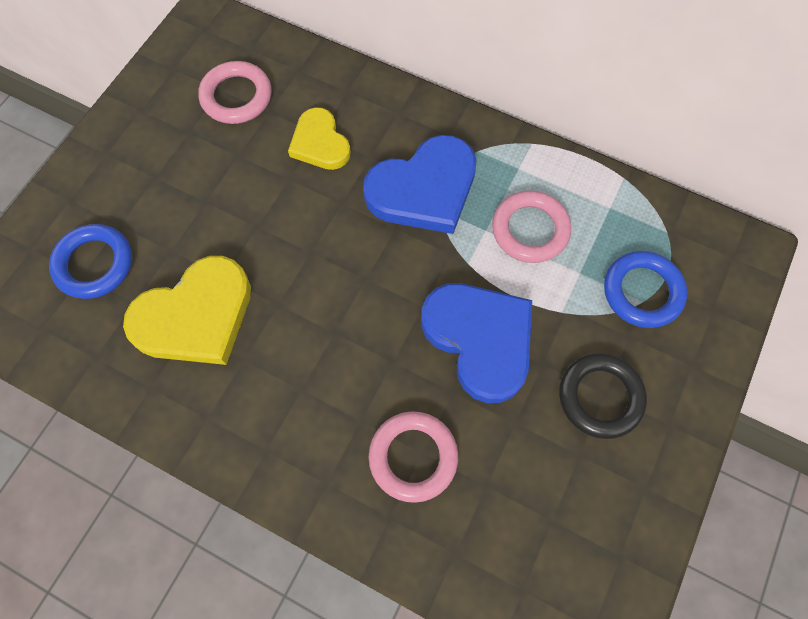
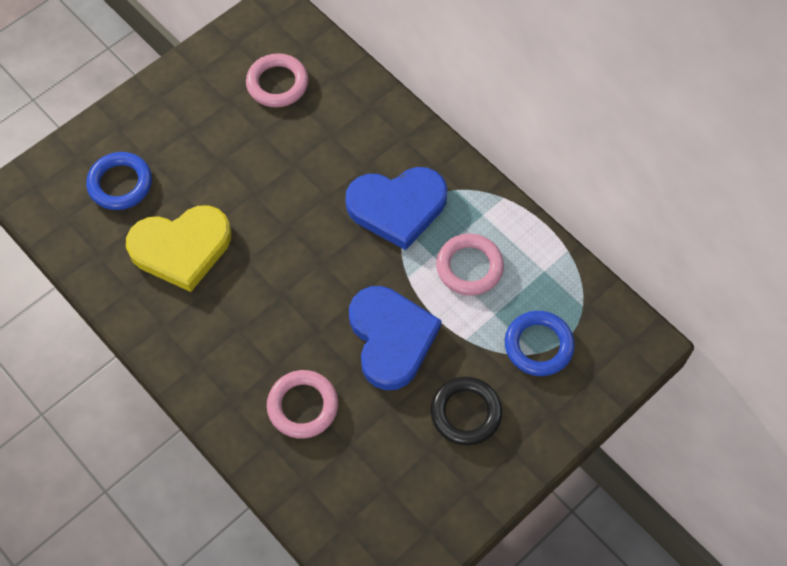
camera: 20 degrees right, 5 degrees down
yellow heart [288,107,351,170] -> none

